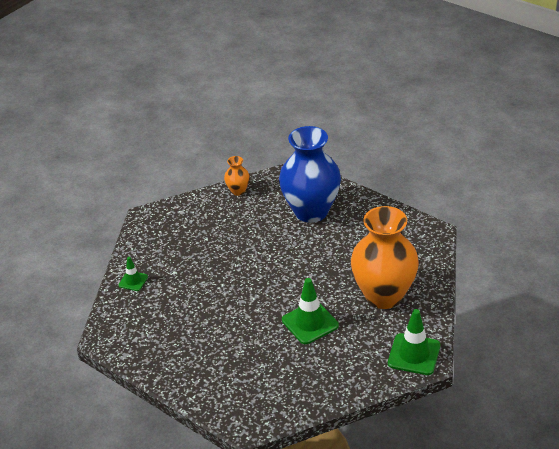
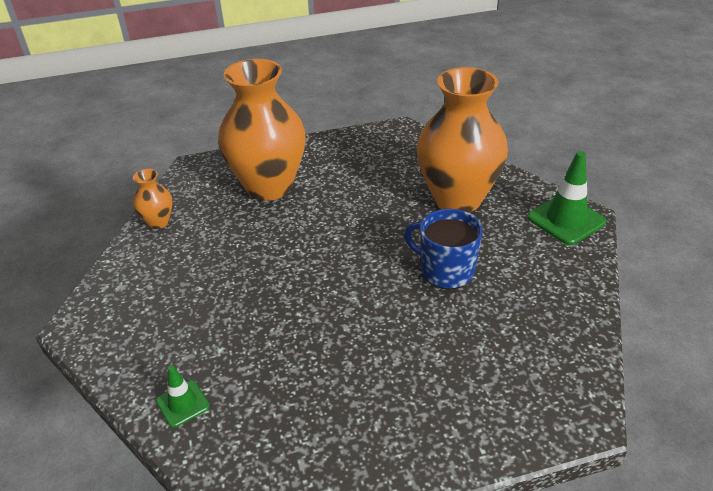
camera: 55 degrees left, 0 degrees up
blue vase [279,126,341,223] -> orange vase [218,59,306,201]
green traffic cone [282,278,339,344] -> blue mug [405,209,483,289]

